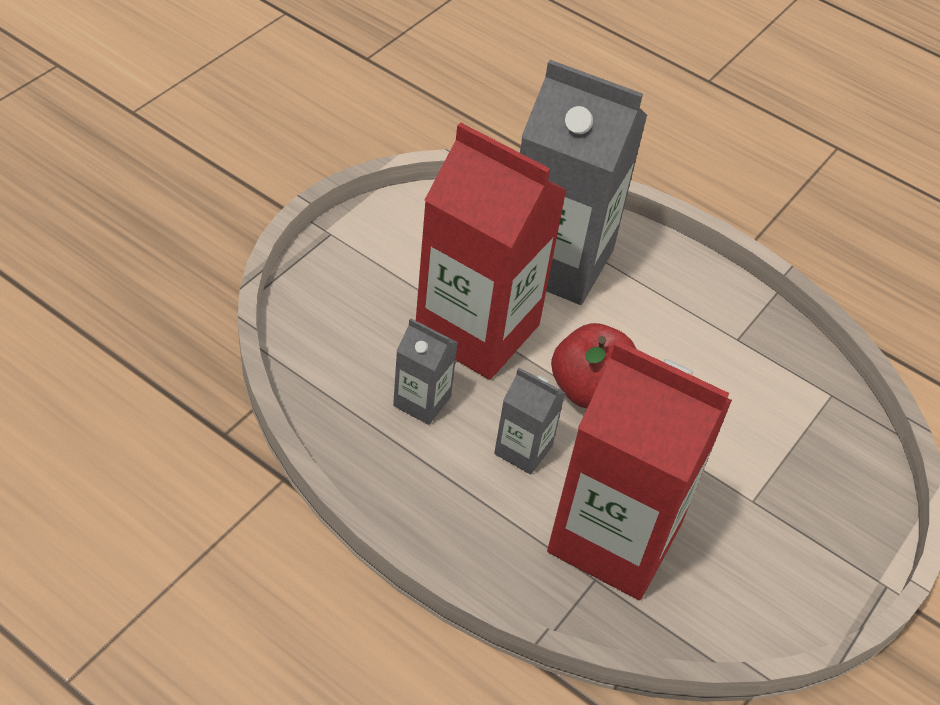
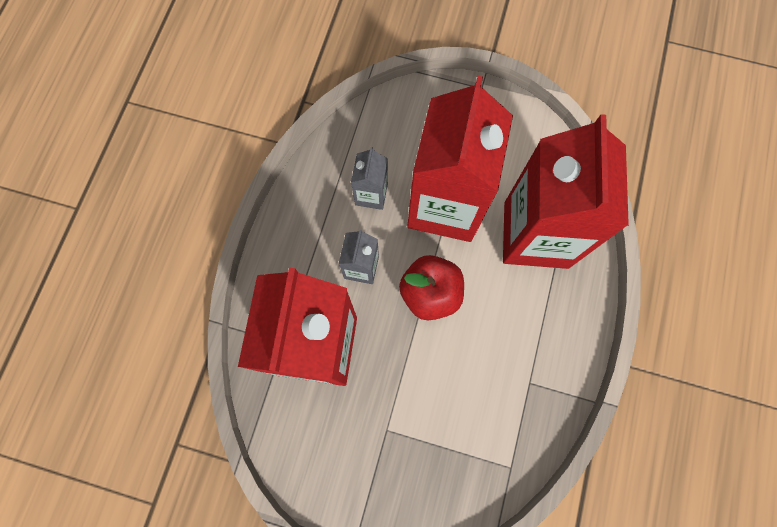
camera: 75 degrees right, 25 degrees up
grey carton [520,60,647,305] -> red carton [503,114,629,269]

